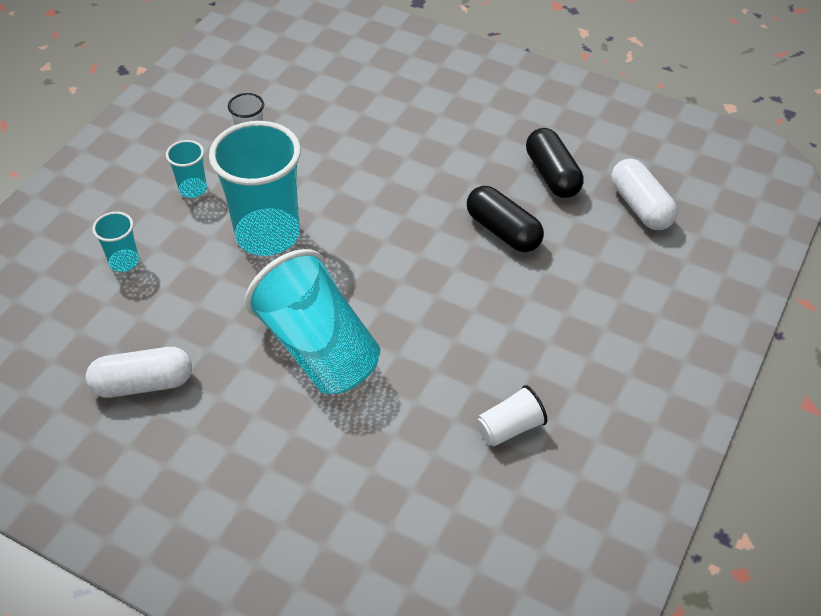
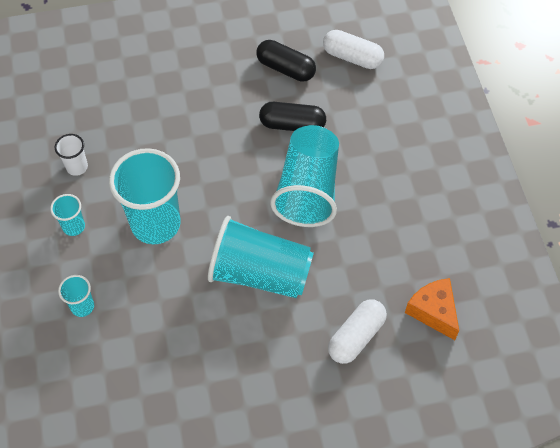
camera: 40 degrees left, 10 degrees up
white capsule [86,347,192,398] -> white capsule moved to [328,299,387,364]
white cup [476,385,547,447] -> none
none -> turquoise cup [270,125,339,227]
none -> orange cheese [405,278,459,340]

